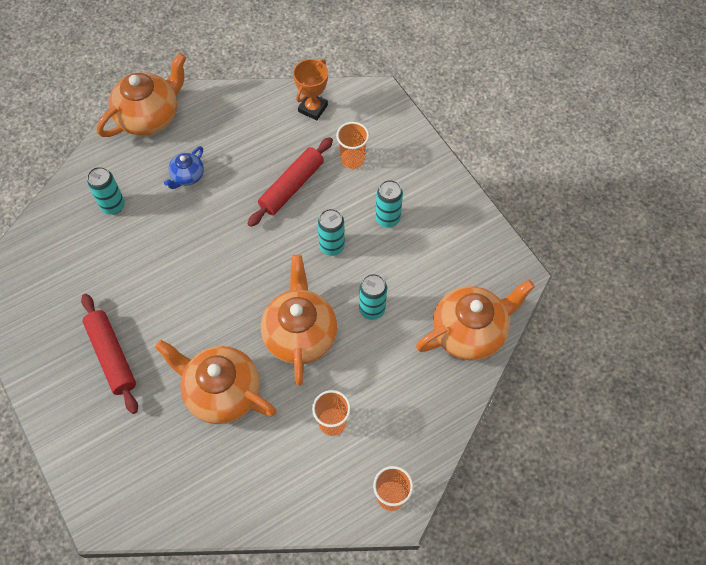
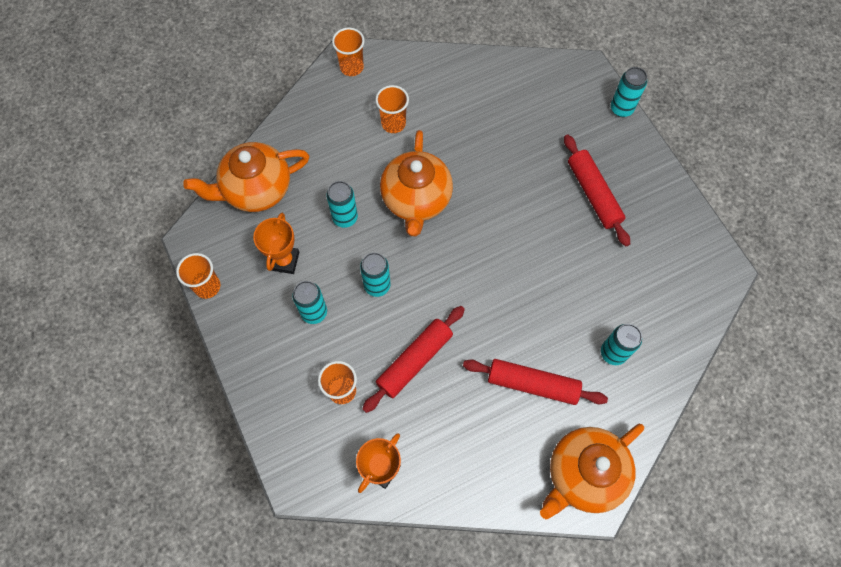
camera: 175 degrees left, 5 degrees up
orange teapot [155,340,276,424] -> none
blue teapot [164,146,204,189] -> red rolling pin [463,359,608,405]
none -> orange cup [176,253,220,299]
none -> orange trophy [253,213,299,274]
none -> turquoise can [611,67,647,117]

